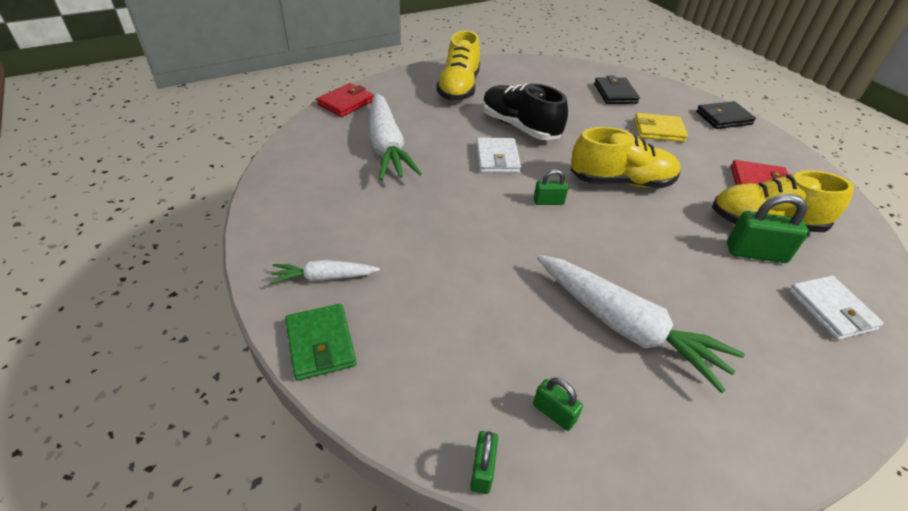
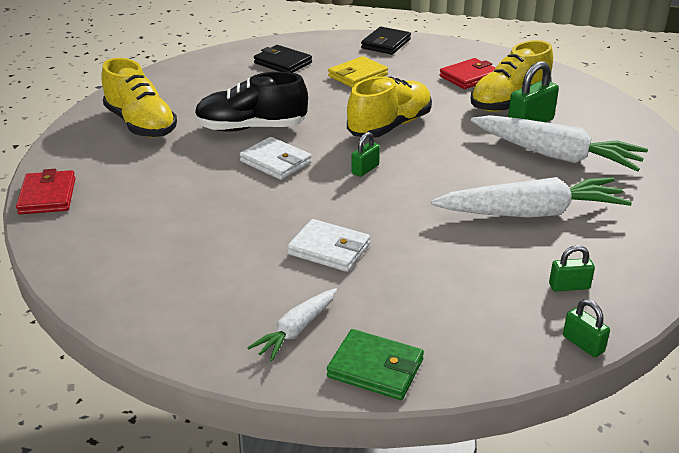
camera: 45 degrees left, 10 degrees down
white carrot [369,93,422,180] -> white carrot moved to [471,115,648,172]
white wallet [789,275,884,340] -> white wallet moved to [288,219,370,272]

